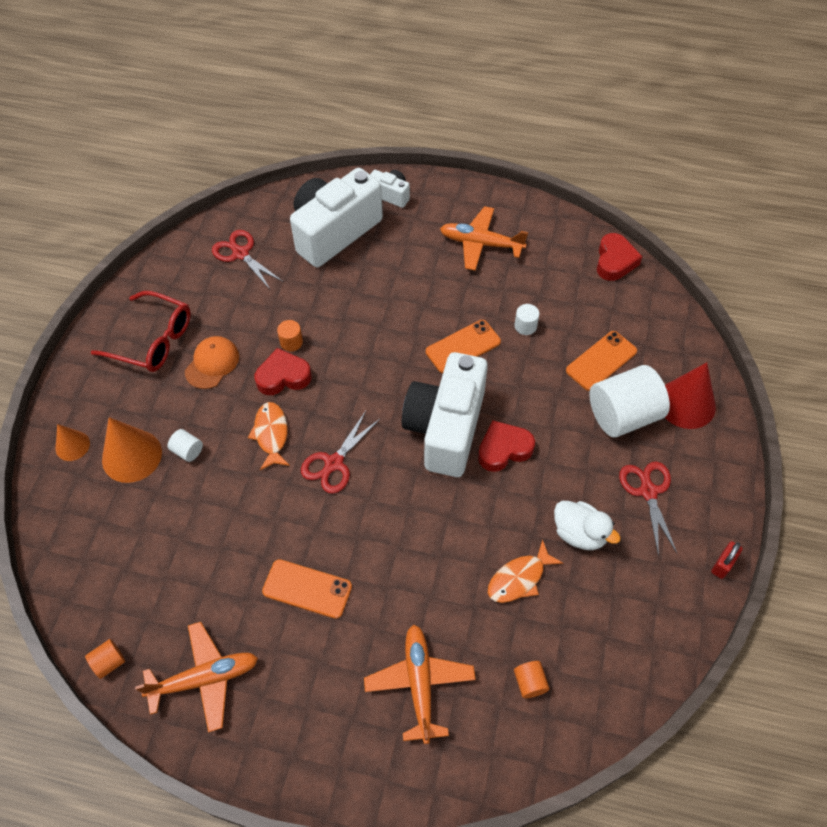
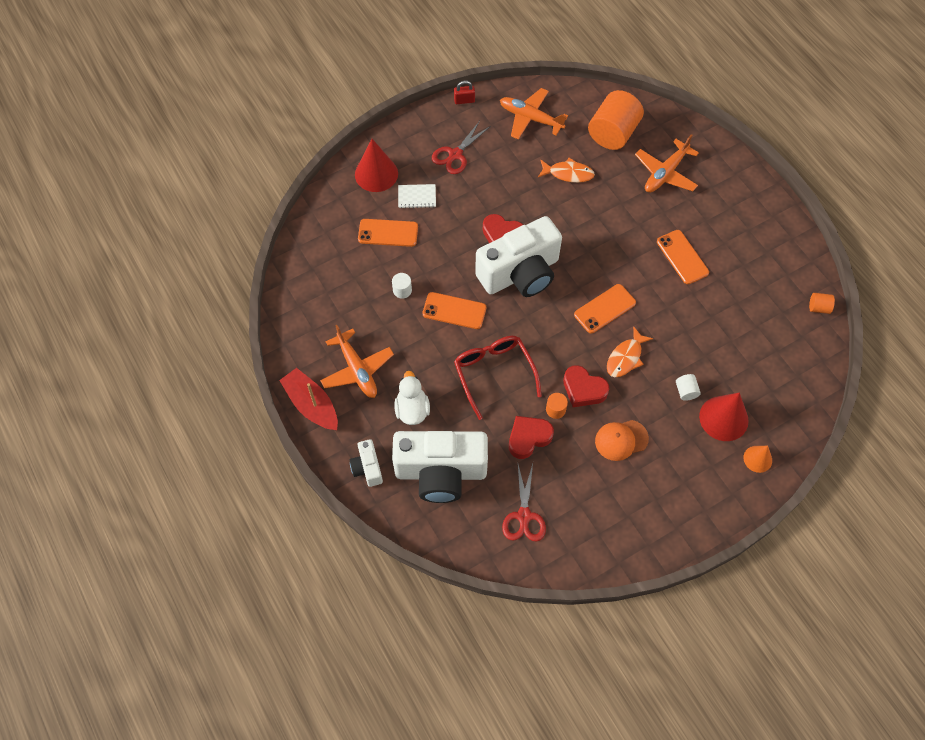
camera: 135 degrees left, 5 degrees up
red glasses [91,291,191,372] -> red glasses moved to [454,336,542,420]
orange cone [102,417,162,483] -> red cone [699,392,749,441]
orange plane [135,622,258,732] -> orange plane moved to [500,88,568,140]
red scissors [301,411,381,494] -> orange phone [574,284,636,334]
orange cylinder [514,661,550,698] -> orange cylinder [588,90,644,150], size x2.34
white duck [554,501,621,550] -> white duck moved to [394,371,430,425]
white cylinder [589,365,670,438] -> white notebook [398,184,436,209]
red heart [597,233,643,281] -> red heart moved to [509,416,554,459]
none -> red boat [279,368,338,430]

